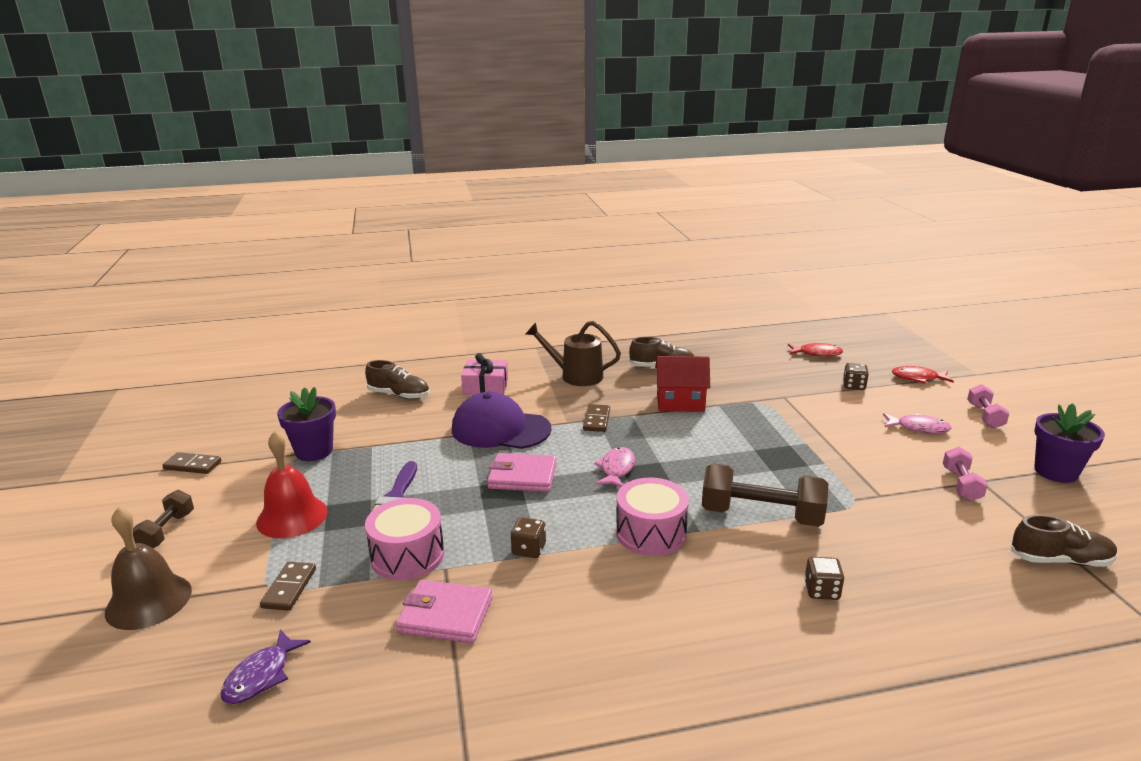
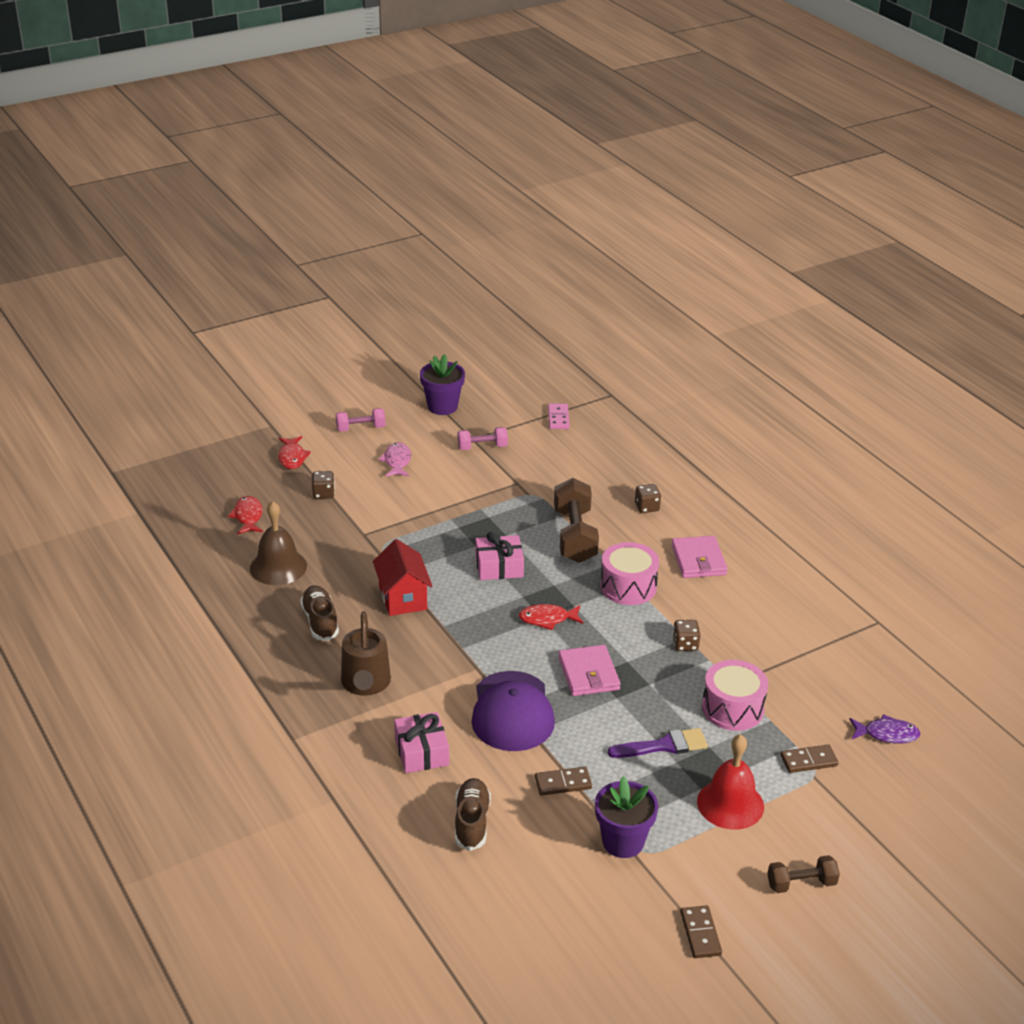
camera: 110 degrees left, 10 degrees up
brown bell [105,507,192,630] -> brown bell moved to [250,501,307,585]
pink wallet [396,580,492,643] -> pink wallet moved to [671,536,728,578]
brown domino [583,404,610,432] -> brown domino moved to [535,767,592,796]
pink fish [594,447,635,487] -> red fish [518,604,583,630]
brown shoe [1011,515,1117,567] -> pink domino [548,404,570,429]
none -> pink gift [476,532,524,580]

